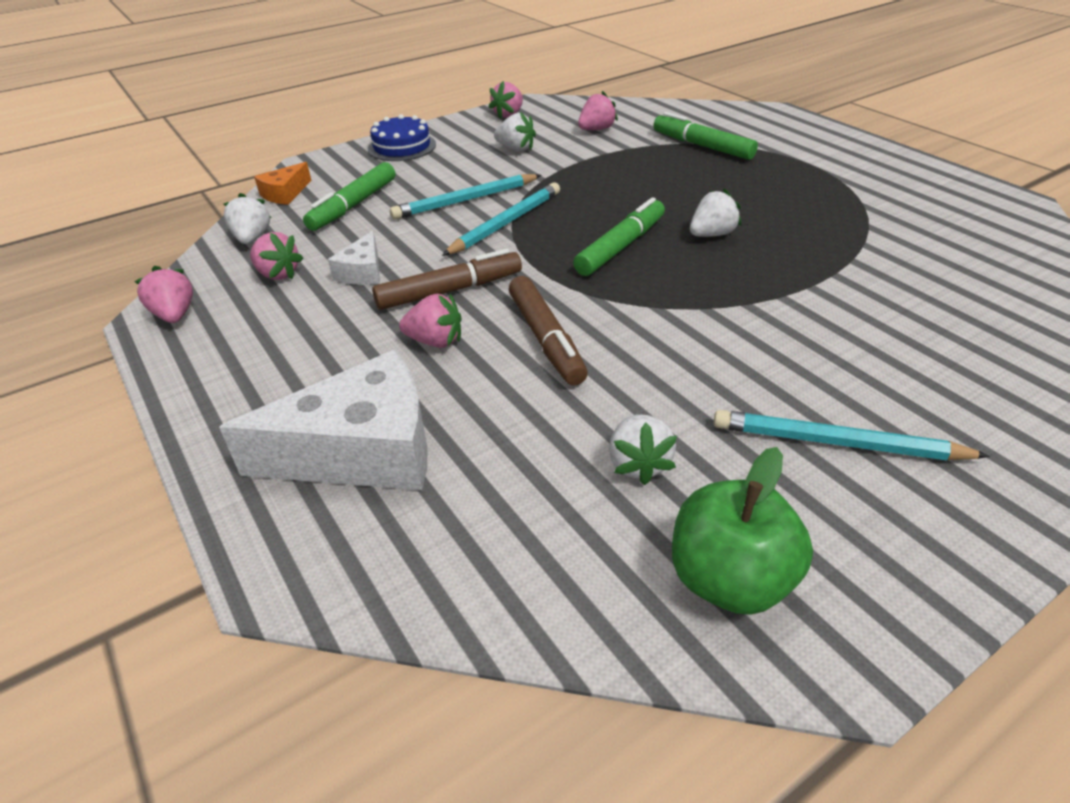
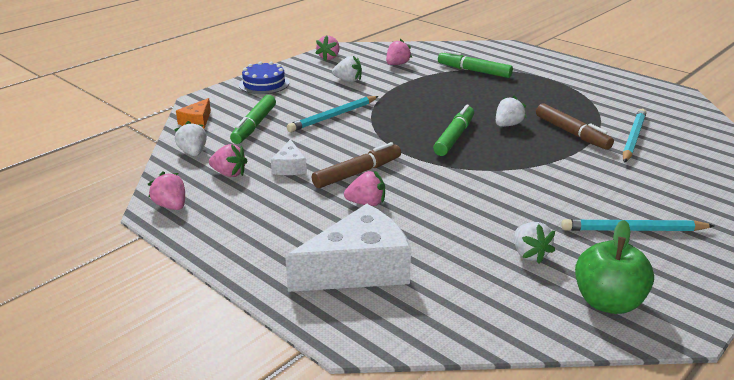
camera: 15 degrees left, 10 degrees down
turquoise pencil [442,183,560,256] -> turquoise pencil moved to [622,109,646,163]
brown marker [509,276,588,386] -> brown marker moved to [536,103,614,150]

